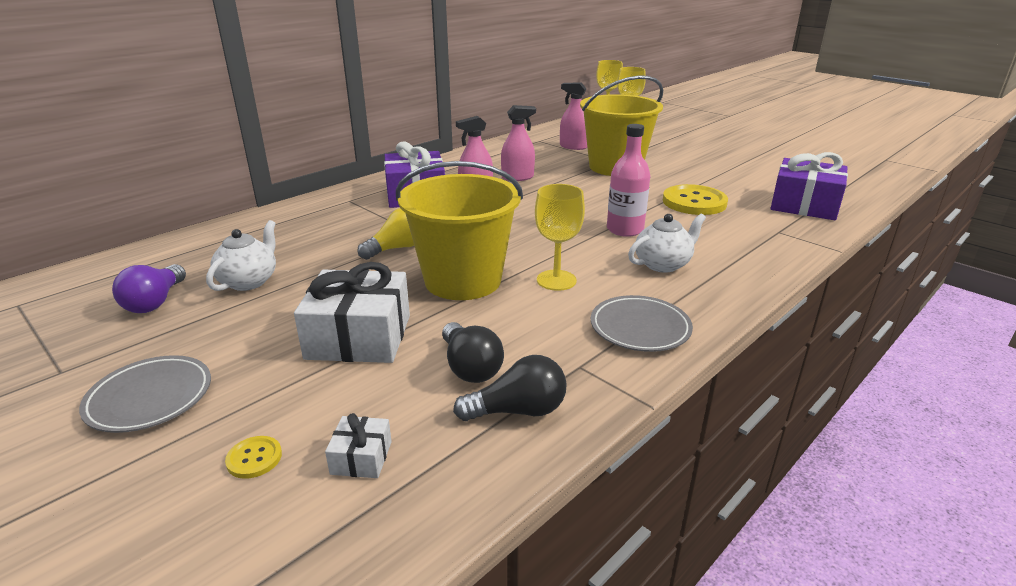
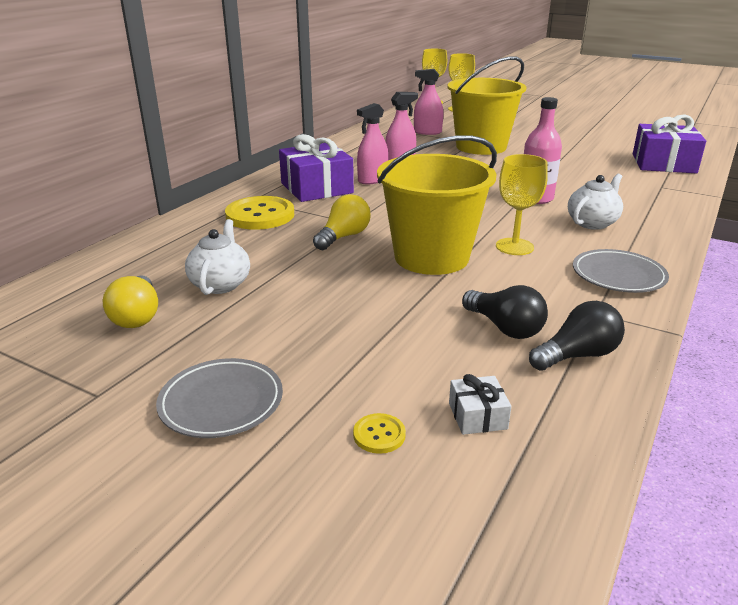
camera: 15 degrees left, 0 degrees up
purple light bulb [112,264,186,313] -> yellow light bulb [103,275,158,328]
white gift [294,262,410,363] -> none
yellow button [663,184,728,215] -> yellow button moved to [225,196,294,230]

